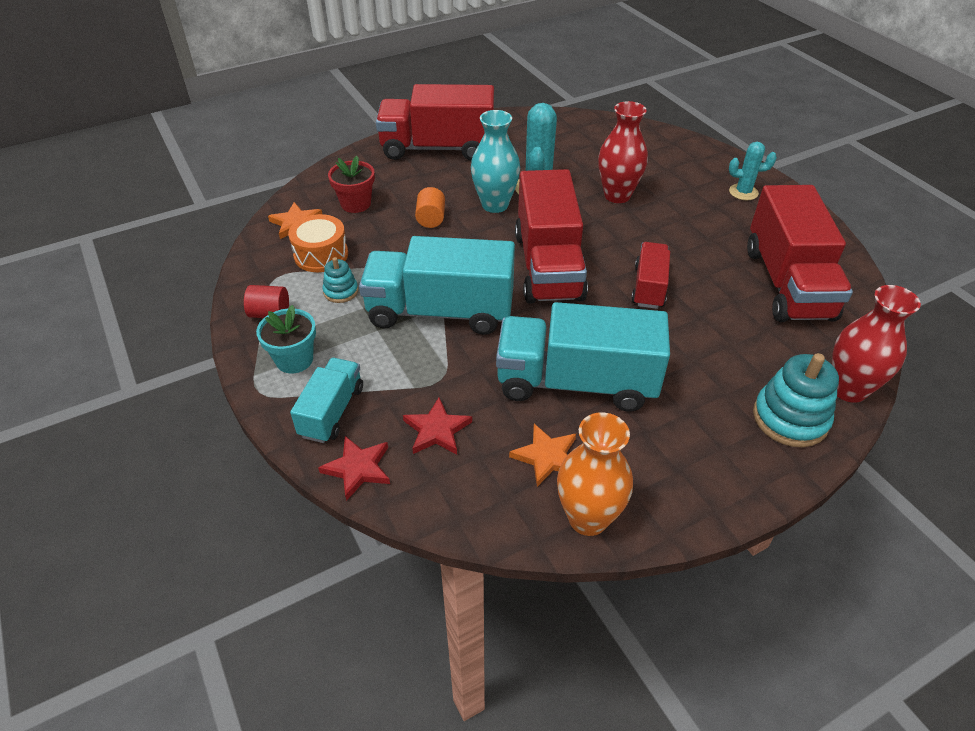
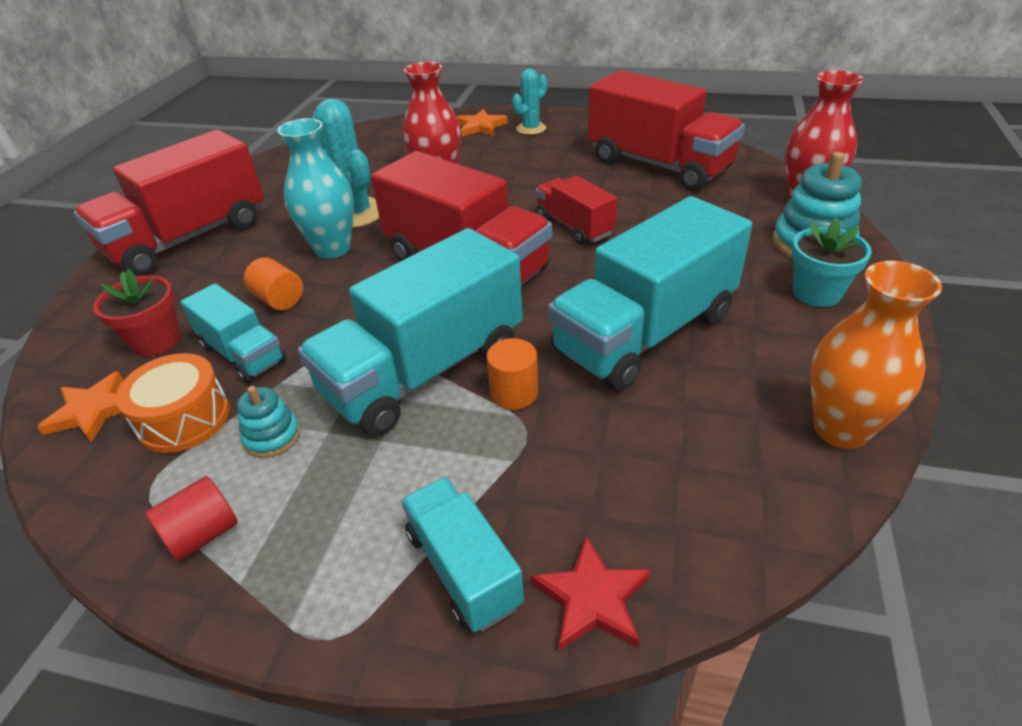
camera: 45 degrees left, 5 degrees down
turquoise flower pot [256,305,316,373] -> turquoise flower pot moved to [792,217,872,307]
red star [403,397,472,455] -> none
orange star [509,424,576,487] -> orange star moved to [457,109,508,136]
none -> turquoise truck [180,284,286,383]
none -> orange cylinder [486,338,538,410]

